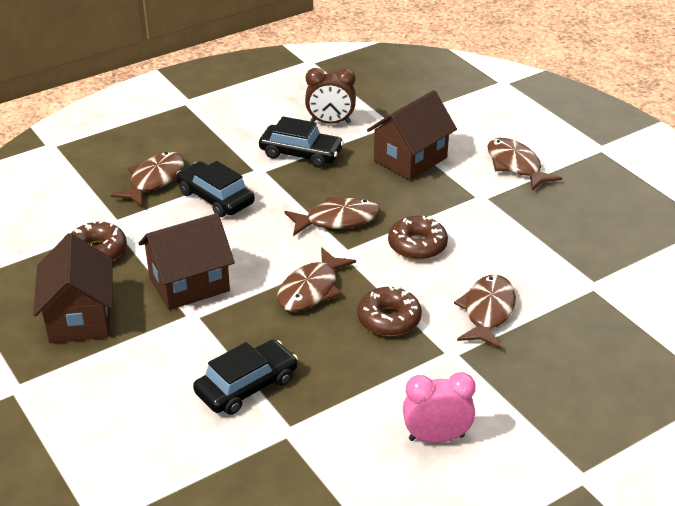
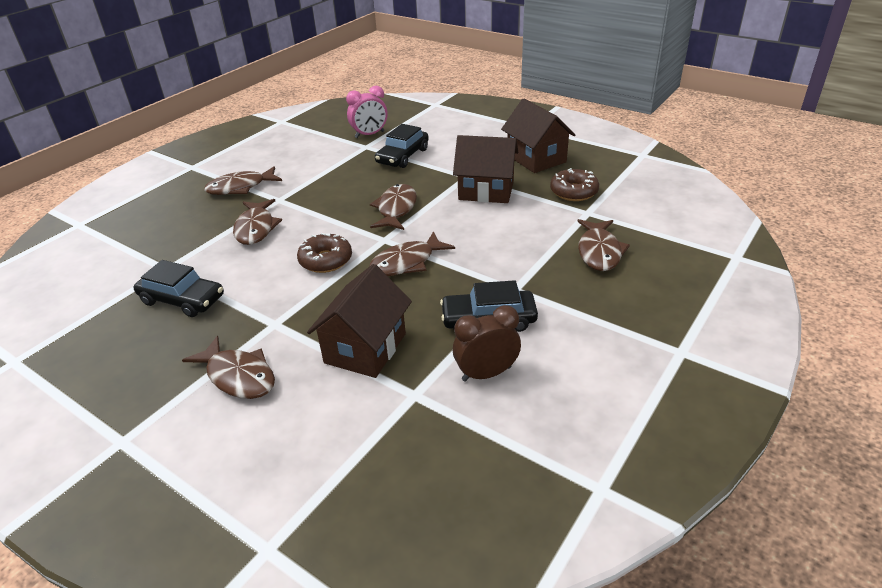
camera: 160 degrees right, 0 degrees up
brown house [138,213,235,310] -> brown house turned 60 degrees clockwise [453,135,518,203]
black car [176,161,255,217] -> black car moved to [134,260,224,317]
brown donut [357,285,422,336] -> none
pink clock [403,372,476,443] -> pink clock moved to [346,86,387,138]
none -> brown fish [204,166,282,195]

